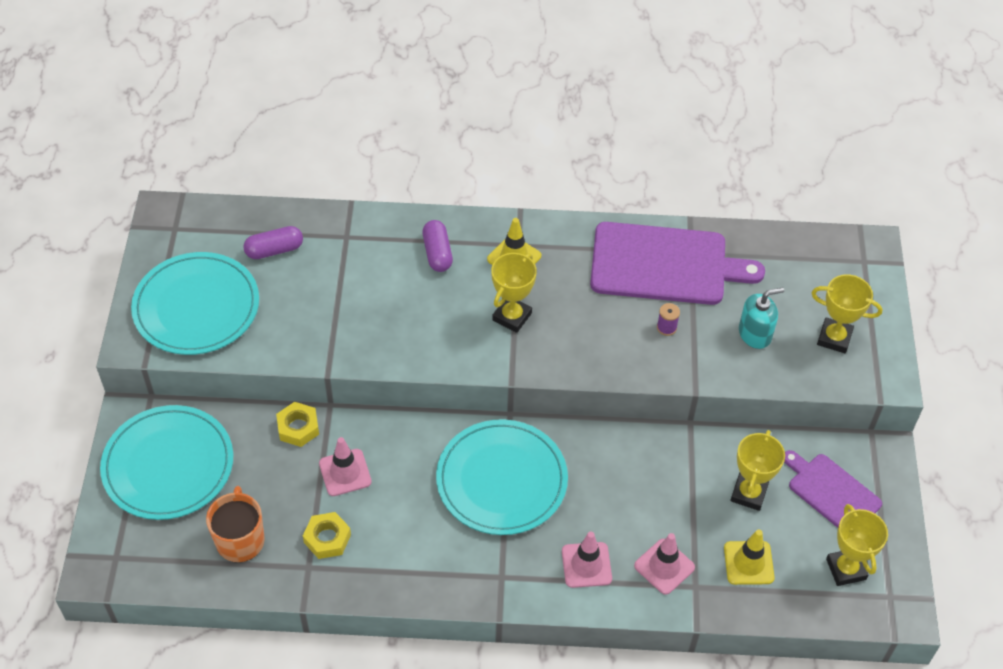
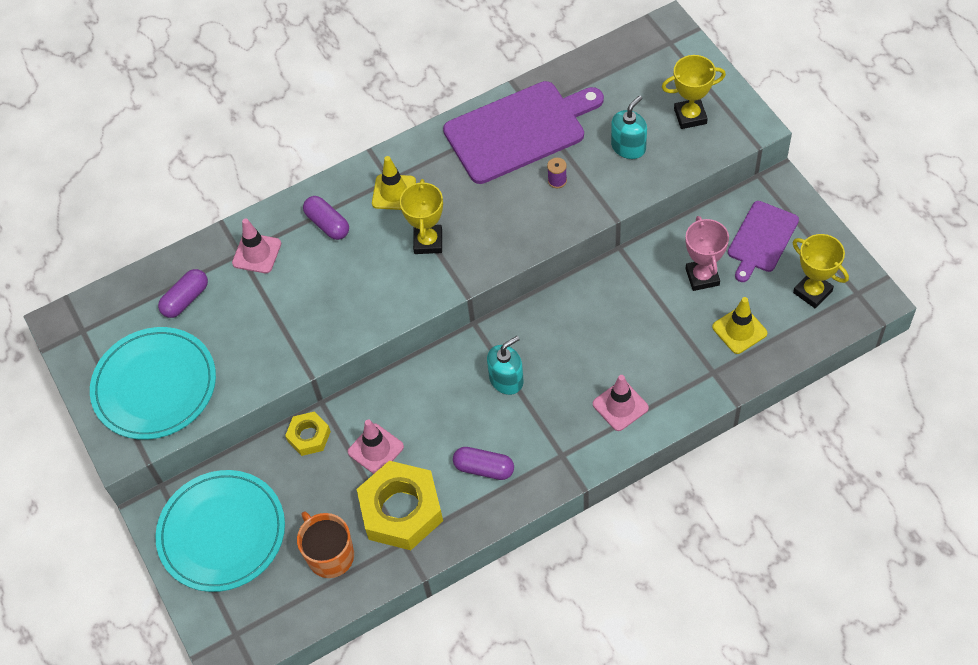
camera: 25 degrees left, 5 degrees up
yellow nut [303,512,351,559] -> yellow nut [357,461,443,550], size x1.93
turquoise plate [436,419,568,535] -> turquoise soap dispenser [487,336,523,395]
pink traffic cone [634,533,695,595] -> pink traffic cone moved to [232,218,281,273]
yellow trophy [730,430,785,511] -> pink trophy [685,216,729,291]
purple cutting board [784,450,882,528] -> purple cutting board turned 75 degrees counterclockwise [728,201,799,282]
none -> purple capsule [453,447,514,480]

